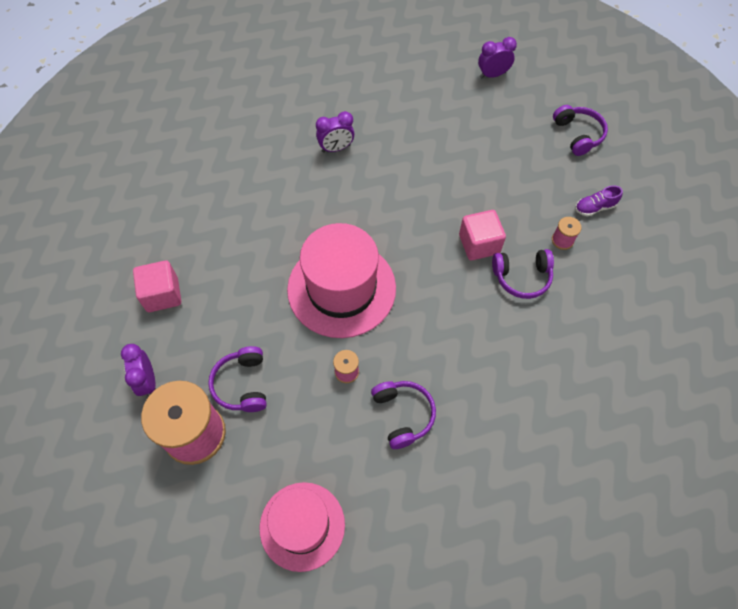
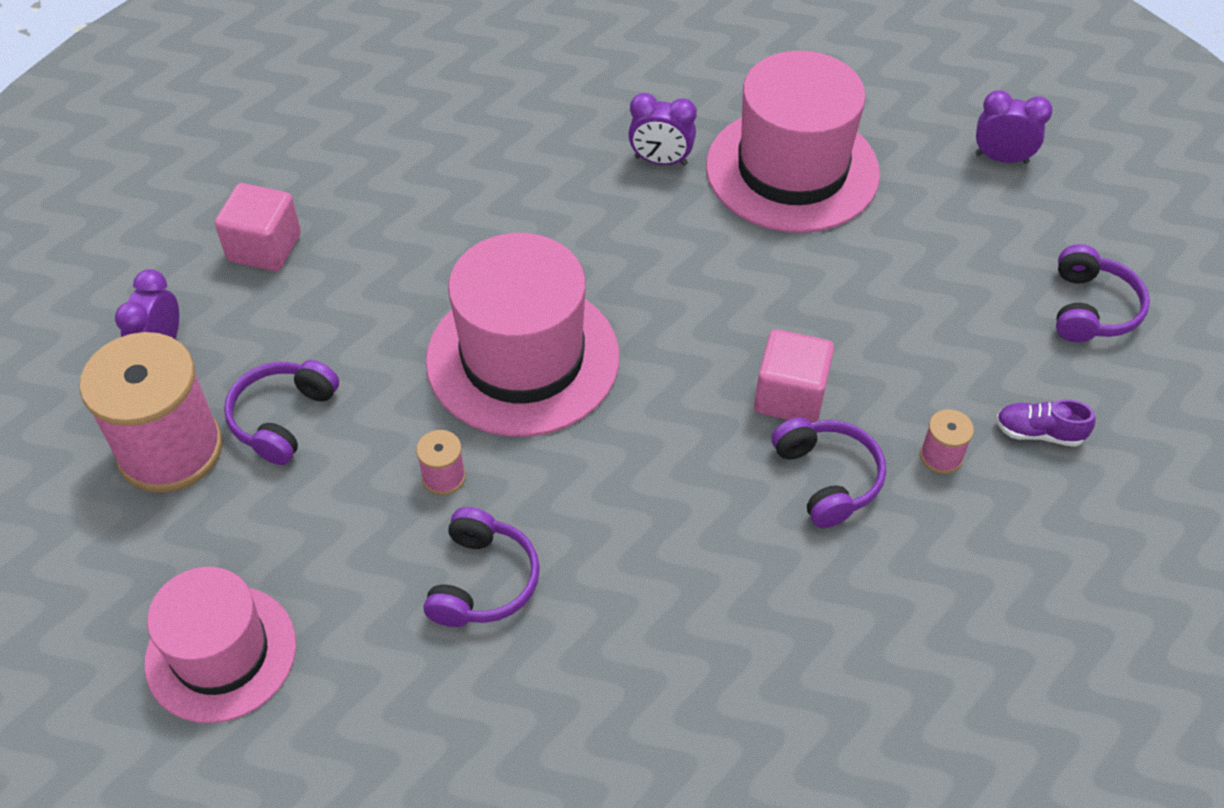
camera: 30 degrees right, 10 degrees down
purple headphones [492,249,554,299] -> purple headphones turned 135 degrees counterclockwise [771,418,886,528]
none -> pink hat [706,51,880,233]

